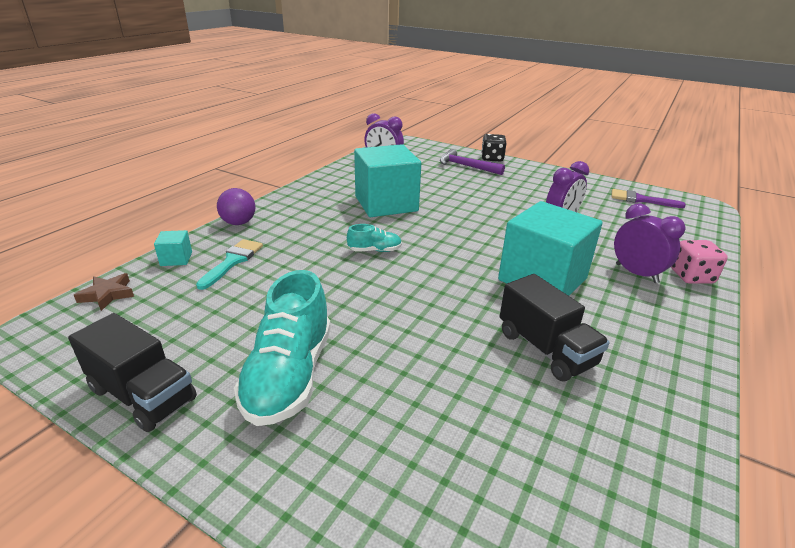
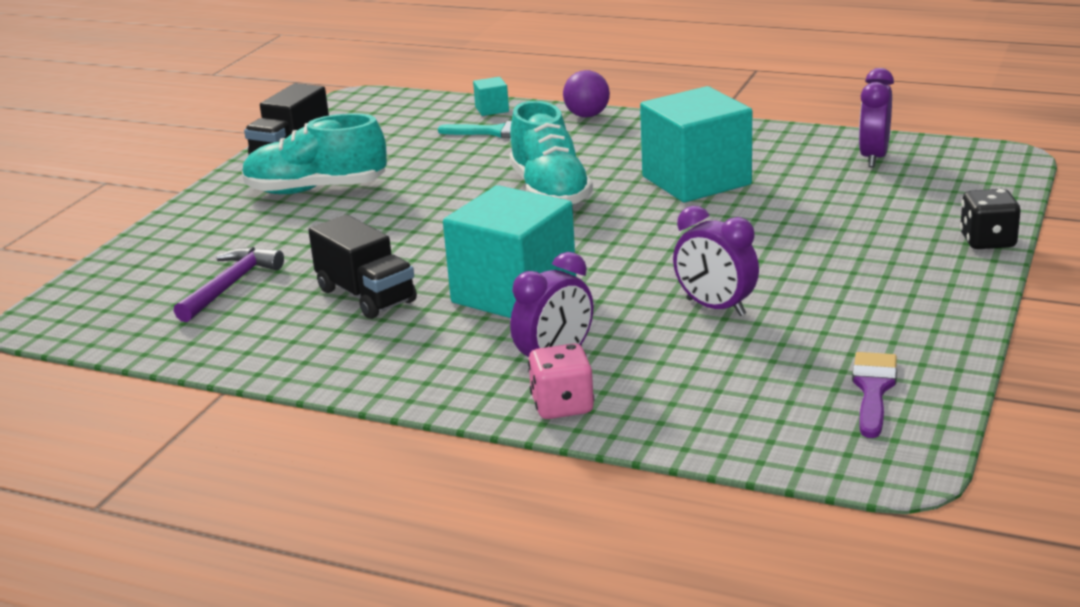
camera: 85 degrees right, 5 degrees down
brown star [74,273,134,311] -> none
turquoise shoe [347,224,402,252] -> turquoise shoe [509,101,593,205], size x2.07
purple hammer [440,149,505,175] -> purple hammer moved to [174,247,284,322]
black truck [500,274,610,382] -> black truck turned 90 degrees counterclockwise [308,215,417,319]

